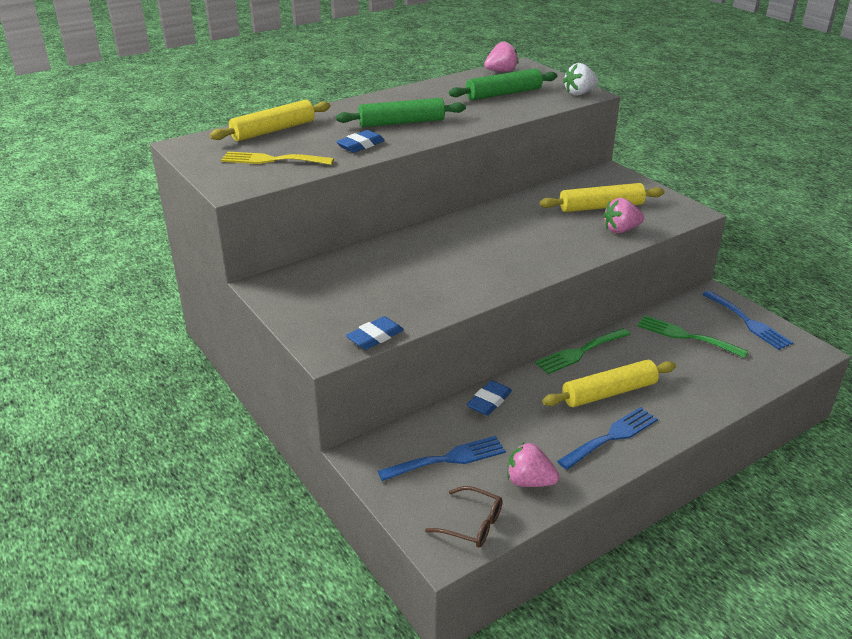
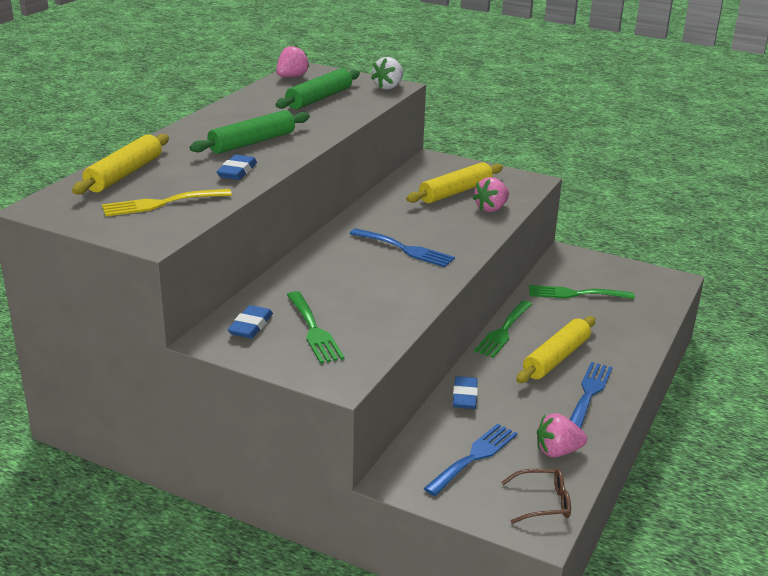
camera: 30 degrees left, 5 degrees down
blue eraser [346,316,404,350] -> blue eraser moved to [228,305,273,338]
blue fork [702,291,793,350] -> blue fork moved to [350,228,455,267]
none -> green fork [287,291,345,364]

